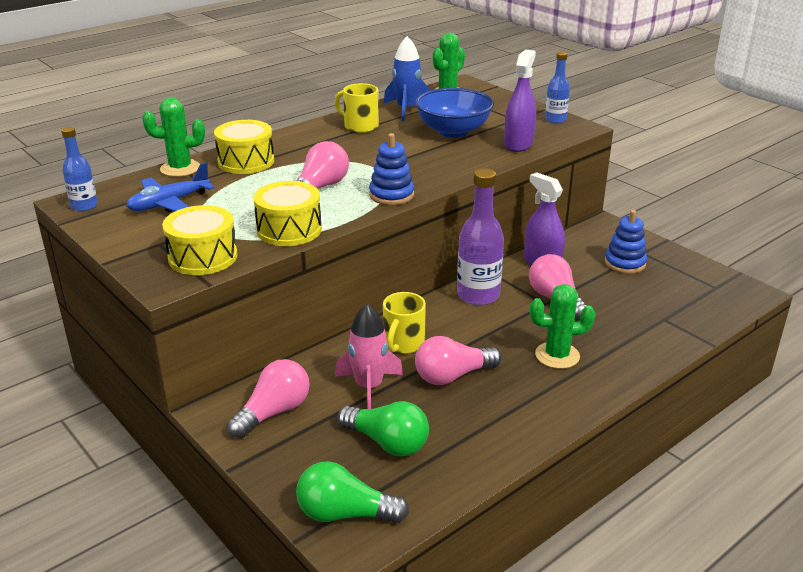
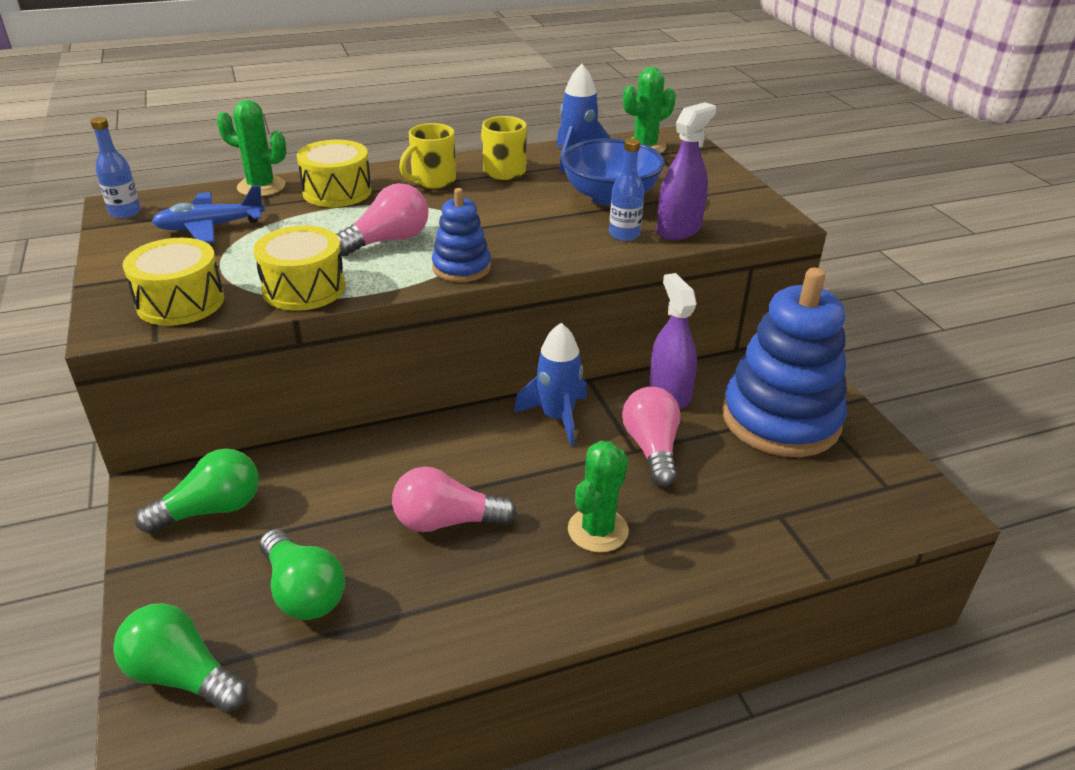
camera: 20 degrees right, 5 degrees up
pink light bulb [227,359,310,438] -> green light bulb [135,449,259,534]
pink rocket [335,304,403,409] -> none
yellow mug [383,292,426,354] -> yellow mug moved to [399,123,456,189]
purple bottle [457,169,504,305] -> blue rocket [514,323,587,446]
green cactus [530,284,595,369] -> green cactus turned 75 degrees counterclockwise [568,441,629,553]
blue bottle [545,52,570,123] -> blue bottle moved to [609,138,644,241]
blue stacking toy [605,210,647,274] -> blue stacking toy [722,267,847,457], size x2.08

